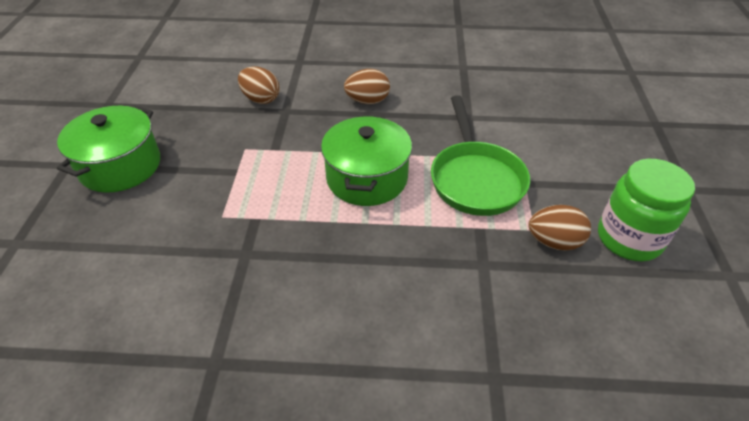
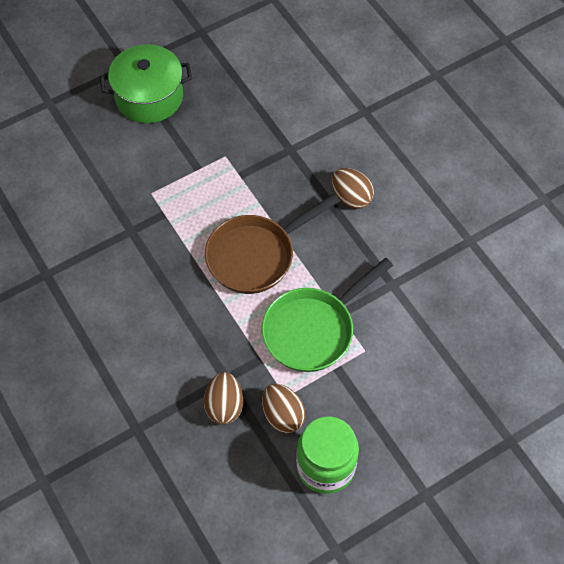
camera: 55 degrees right, 15 degrees up
brown egg [238,66,279,104] -> brown egg moved to [204,372,243,425]
green pot [321,116,412,206] -> brown pan [205,194,340,294]

